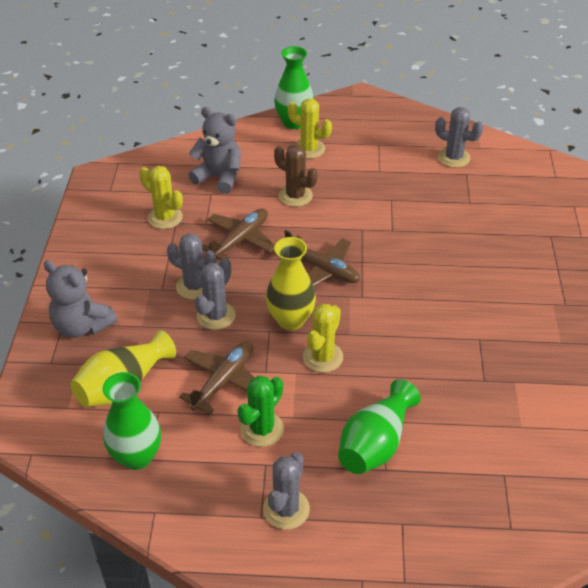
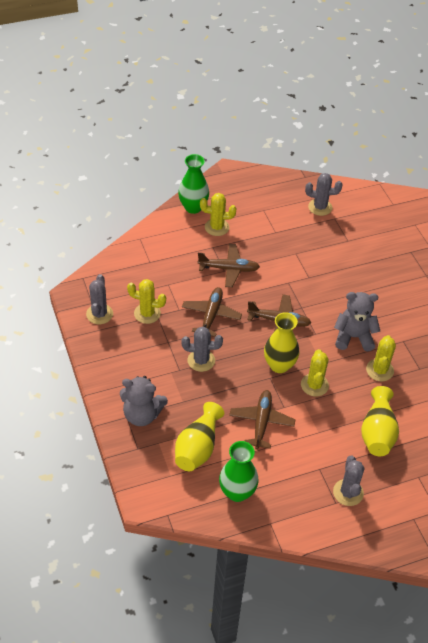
camera: 25 degrees left, 5 degrees up
grey teddy bear [188,107,241,194] -> grey teddy bear moved to [334,292,380,352]
grey cactus [195,258,236,330] -> grey cactus moved to [86,274,113,324]
green cactus [237,376,284,447] -> none
brown cactus [274,144,318,207] -> brown plane [198,244,260,288]
green vase [338,379,420,474] -> yellow vase [361,386,399,456]
none -> yellow cactus [366,335,396,381]

